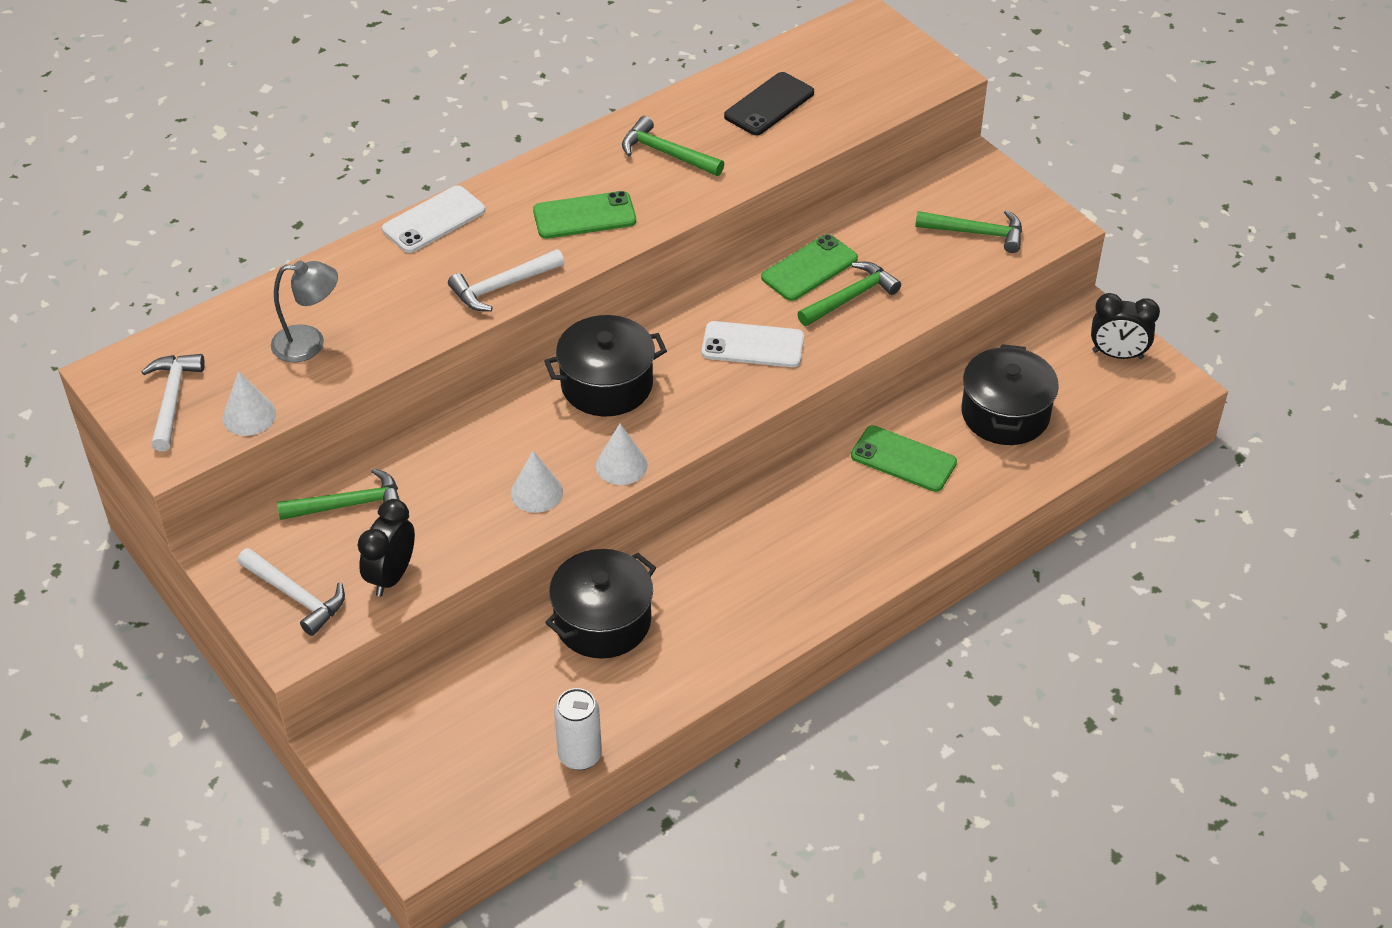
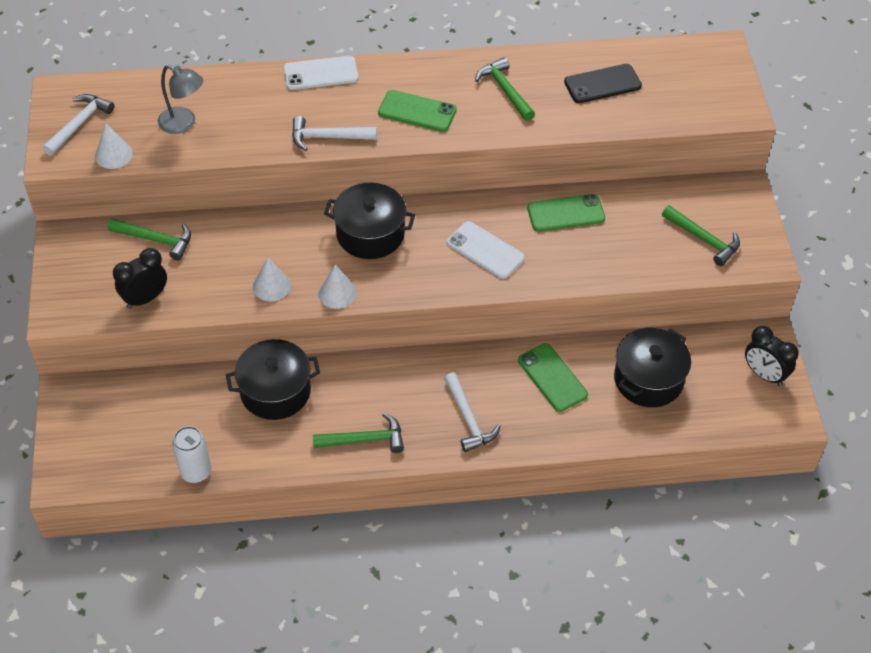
camera: 30 degrees right, 5 degrees up
white hammer [238,548,345,636] -> white hammer moved to [444,372,501,452]
green hammer [797,262,901,326] -> green hammer moved to [313,413,404,453]

